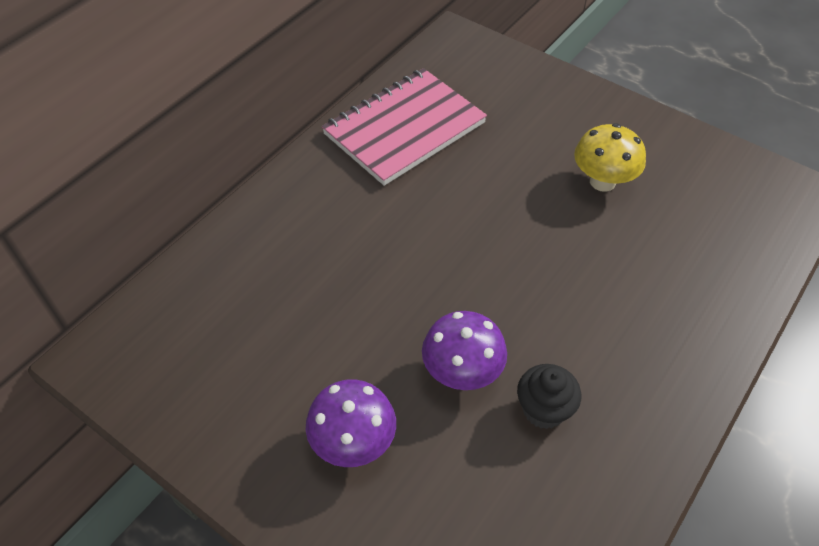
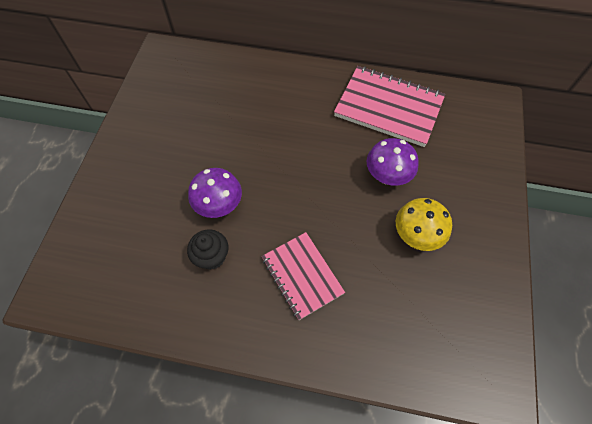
camera: 65 degrees right, 10 degrees up
purple mushroom [306,379,396,467] -> purple mushroom moved to [367,138,419,186]
none -> pink notebook [262,232,345,320]

